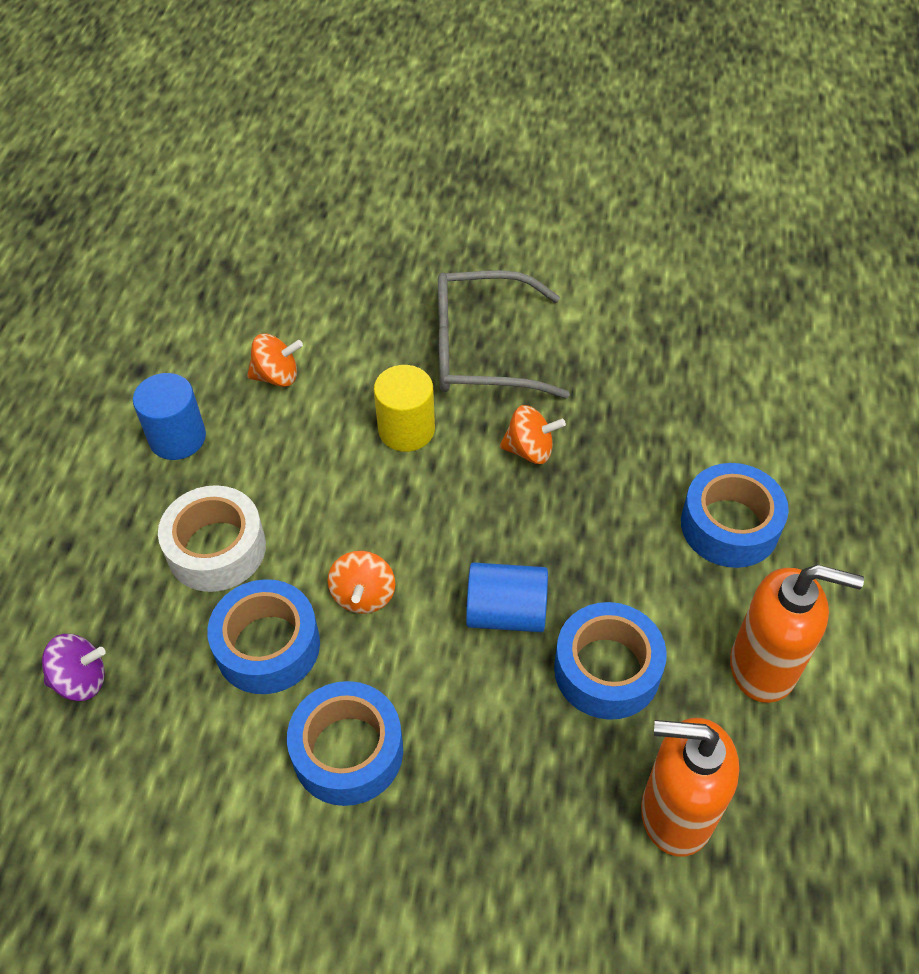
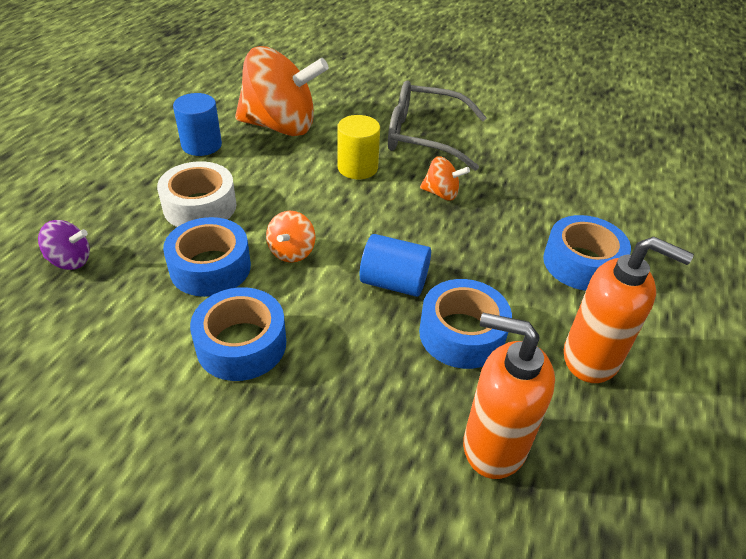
camera: 10 degrees right, 10 degrees down
orange spinning top [247,334,303,387] -> orange spinning top [235,46,329,136], size x2.27

